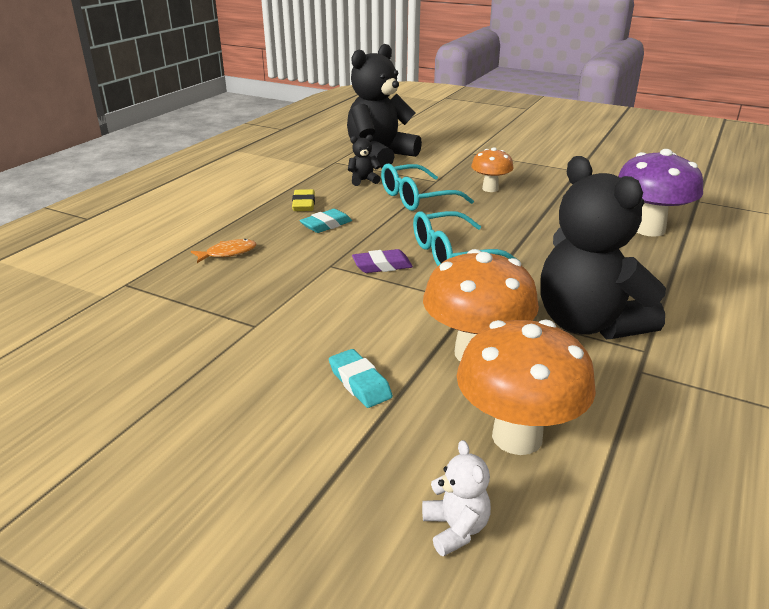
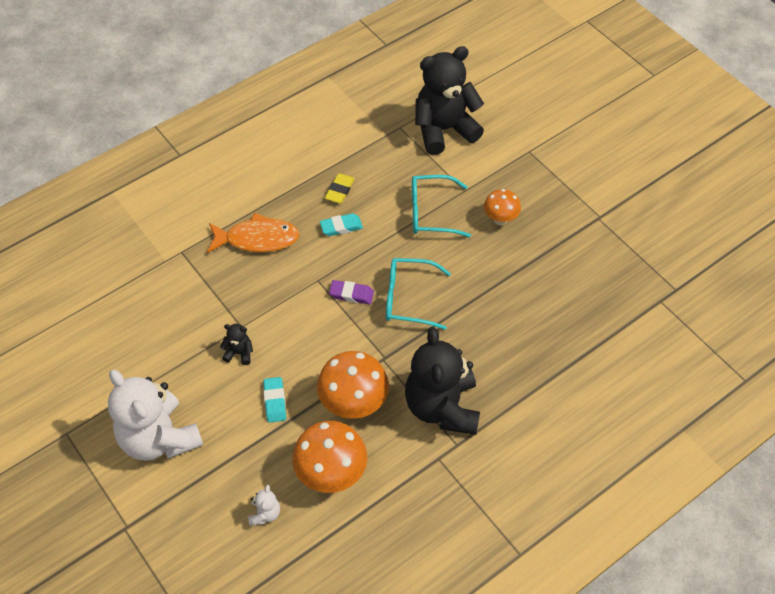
camera: 25 degrees right, 25 degrees up
orange fish [191,239,256,263] -> orange fish [207,213,299,253], size x1.94
black teddy bear [348,135,381,186] -> black teddy bear moved to [220,324,253,365]
purple mushroom [618,149,703,237] -> none
none -> white teddy bear [108,370,203,461]

